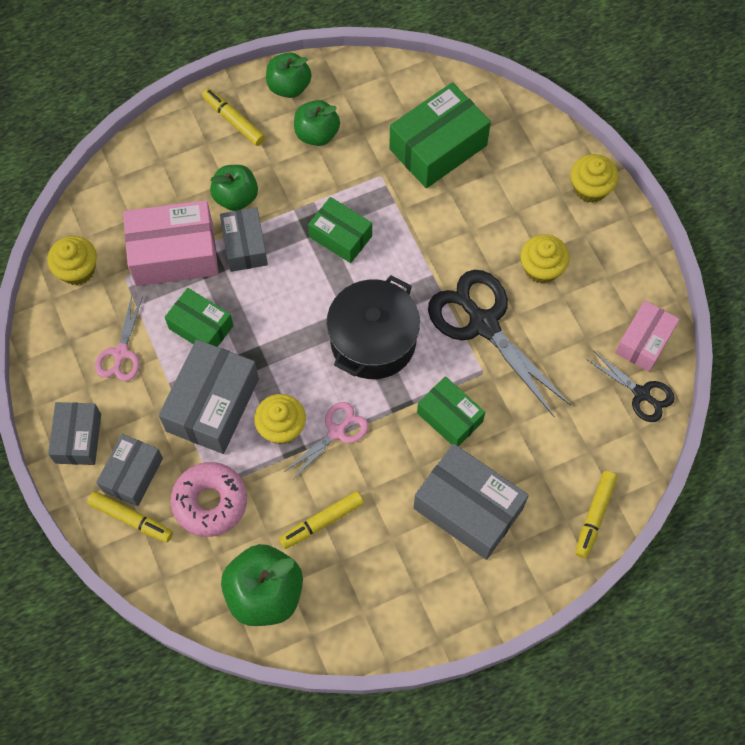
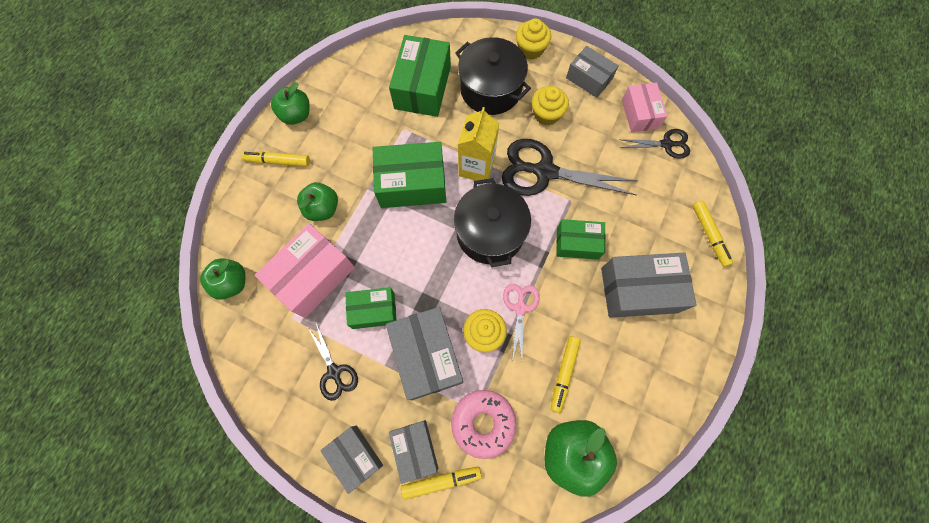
camera: 40 degrees left, 5 degrees up
yellow cupcake [48,236,97,285] -> none
pink scissors [95,296,143,381] -> black scissors [307,323,358,401]
grey box [220,207,268,272] -> grey box moved to [566,46,618,98]
green apple [294,100,340,146] -> green apple moved to [200,258,245,300]
green box [308,197,372,263] -> green box [373,142,446,208], size x1.61
none -> black pot [456,37,531,115]
none -> yellow carton [458,107,499,181]

